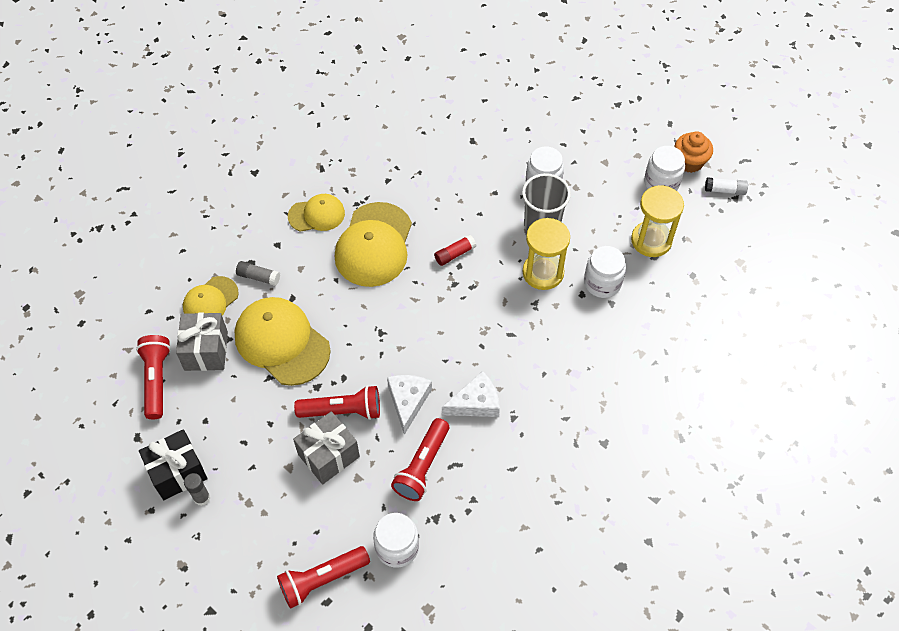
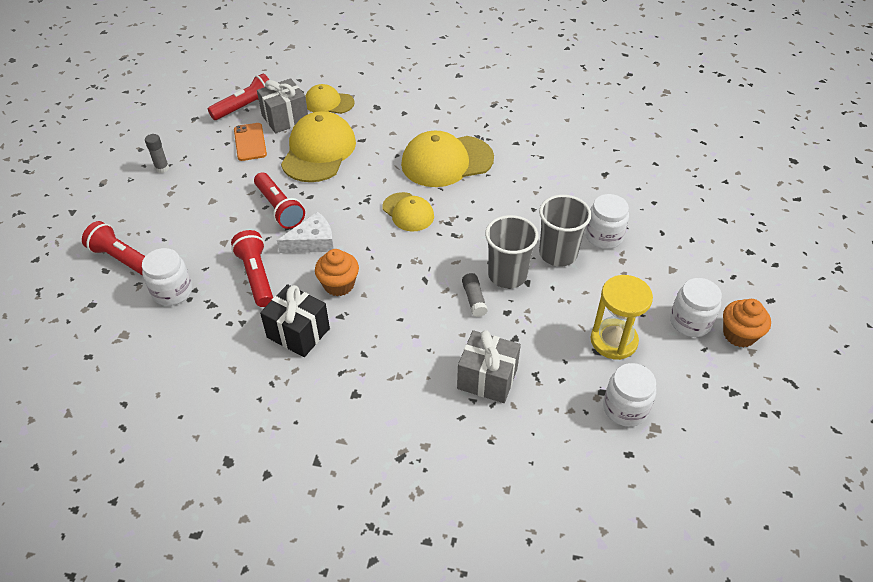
camera: 60 degrees right, 10 degrees down
black gift [139,429,208,500] -> black gift moved to [260,284,330,357]
grey glue stick [236,261,280,286] -> grey glue stick moved to [462,273,488,317]
yellow cap [288,194,345,232] -> yellow cap moved to [382,192,434,232]
grey gift [293,411,360,484] -> grey gift moved to [457,330,521,403]
red flashlight [391,418,449,501] -> red flashlight turned 75 degrees clockwise [231,230,273,307]
red glue stick [434,235,476,266] -> none
white cheese [442,371,500,417] -> orange cupcake [315,249,359,296]
yellow hourglass [523,218,570,290] -> grey cup [485,215,539,288]
white jar [584,246,626,298] -> white jar moved to [603,363,656,427]
white glue stick [705,177,748,195] -> none
none -> orange phone [234,123,267,161]

